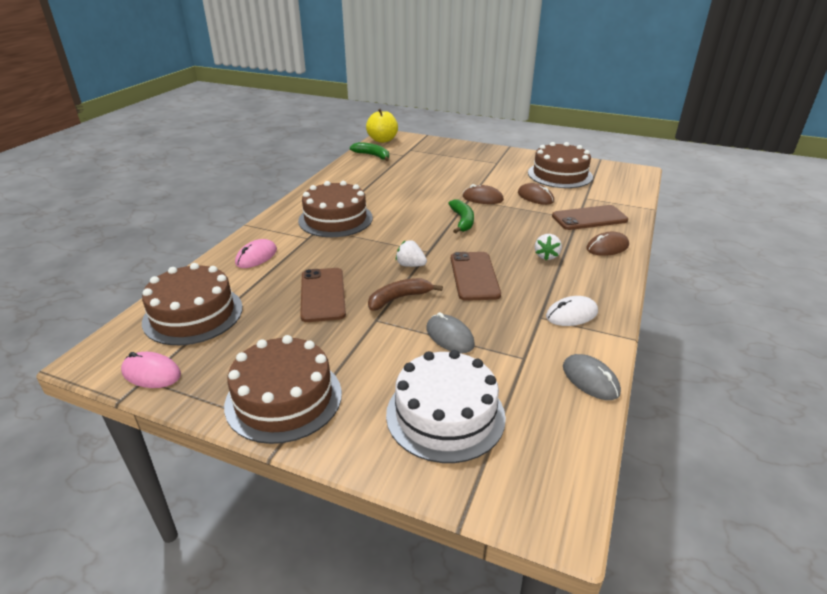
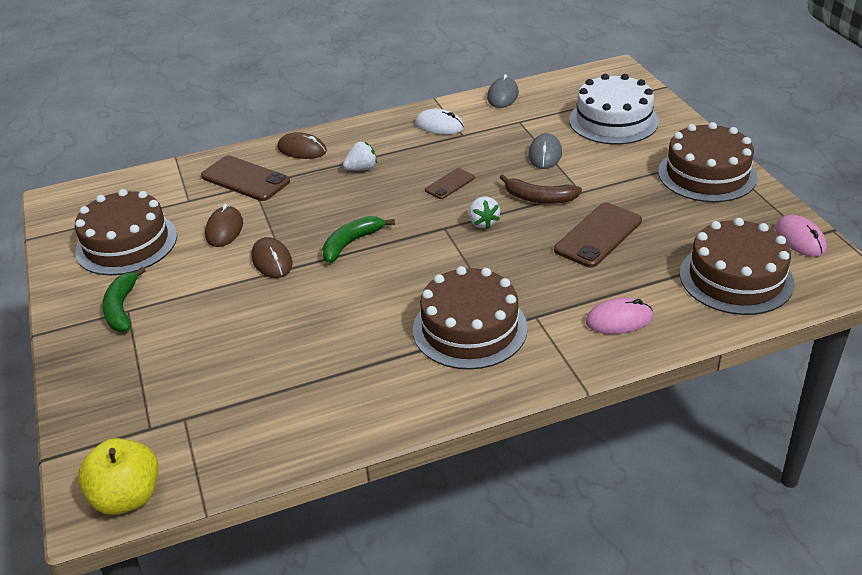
camera: 130 degrees left, 5 degrees up
green banana [350,142,389,161] -> green banana moved to [102,267,146,332]
brown phone [451,252,501,301] -> brown phone [425,168,475,199], size x0.57

